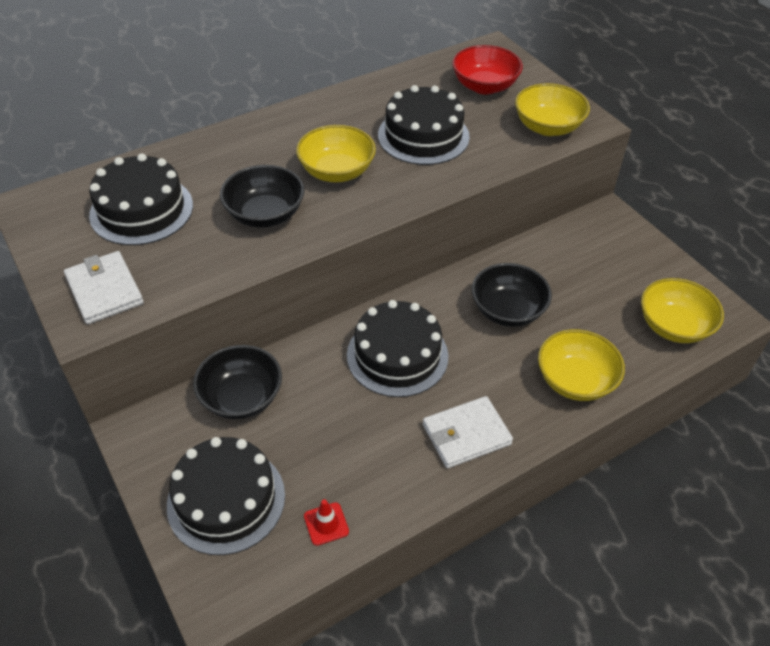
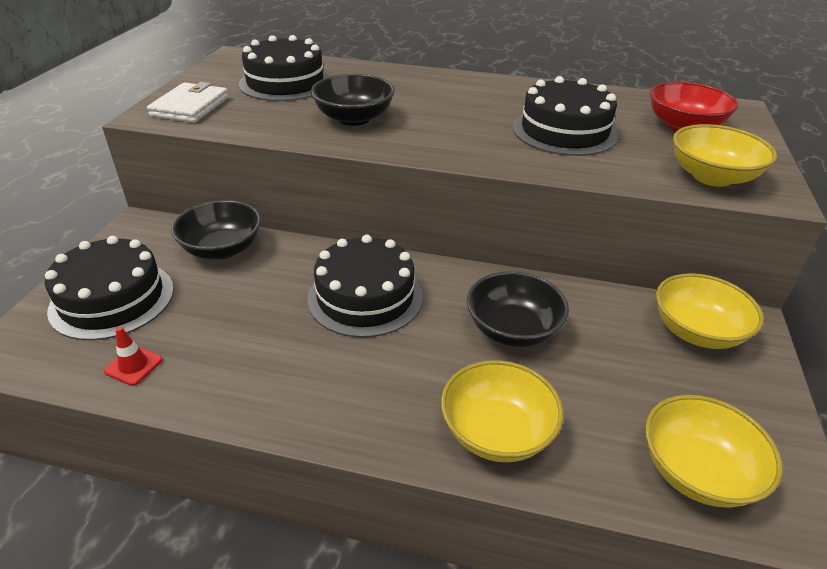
camera: 45 degrees right, 10 degrees down
yellow bowl [296,125,376,182] -> yellow bowl moved to [656,273,764,349]
white wallet [423,396,513,468] -> none

